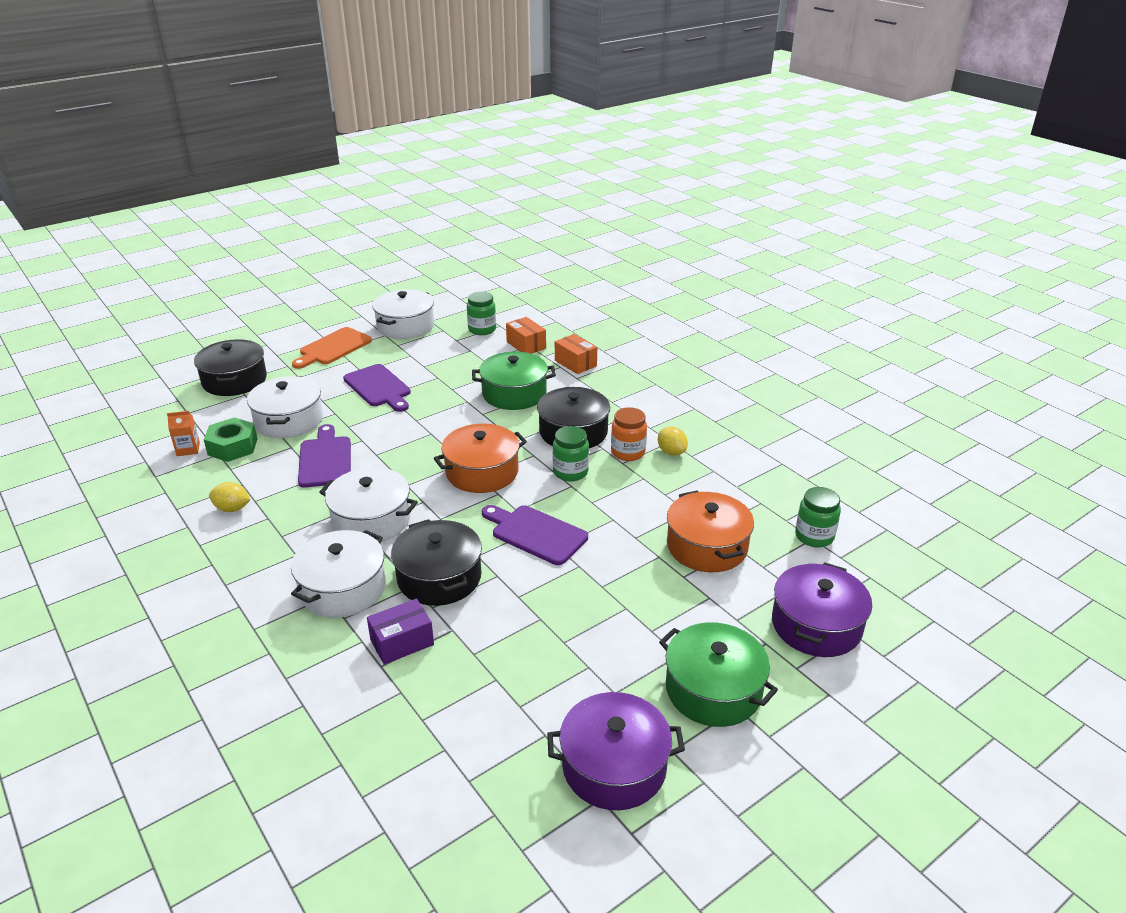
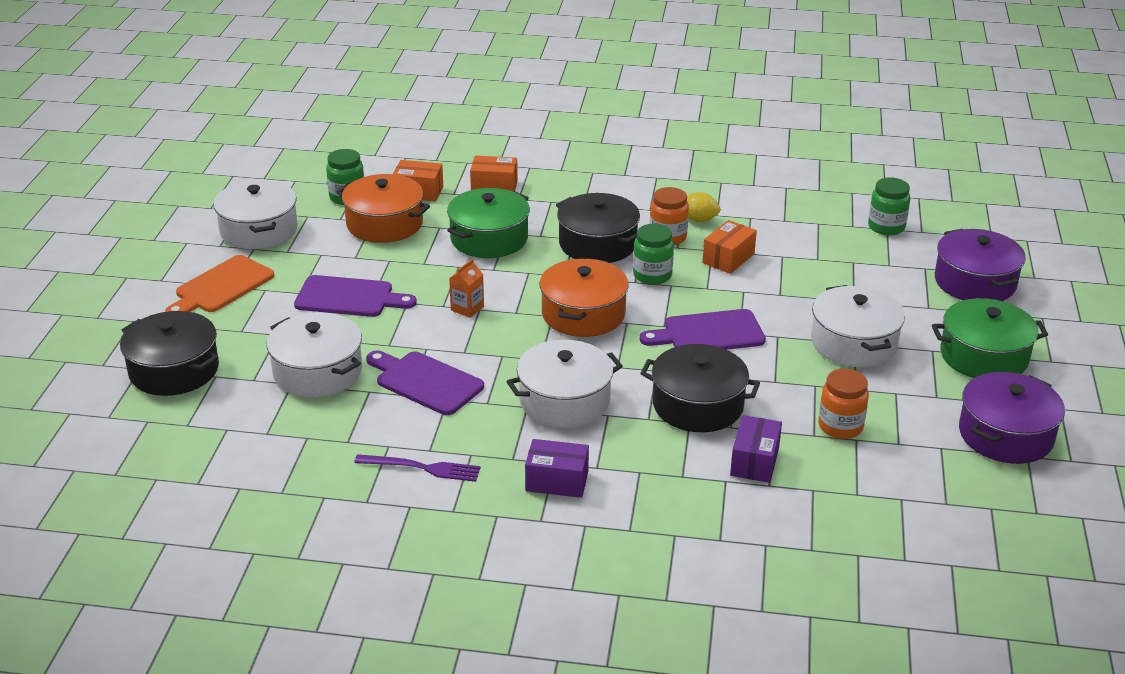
camera: 45 degrees left, 0 degrees up
orange carton [167,411,200,456] -> orange carton moved to [449,259,484,318]
green nut [204,417,257,462] -> none
yellow lemon [209,482,251,512] -> purple fork [354,454,481,482]
white pot [291,530,386,618] -> white pot moved to [811,285,905,367]
orange cutting board [292,327,372,369] -> orange cutting board turned 45 degrees clockwise [165,255,274,312]
orange pot [667,490,754,572] -> orange pot moved to [336,174,430,243]
none -> purple box [525,439,589,498]
none -> orange box [702,220,757,274]
none -> orange jar [818,369,869,439]

